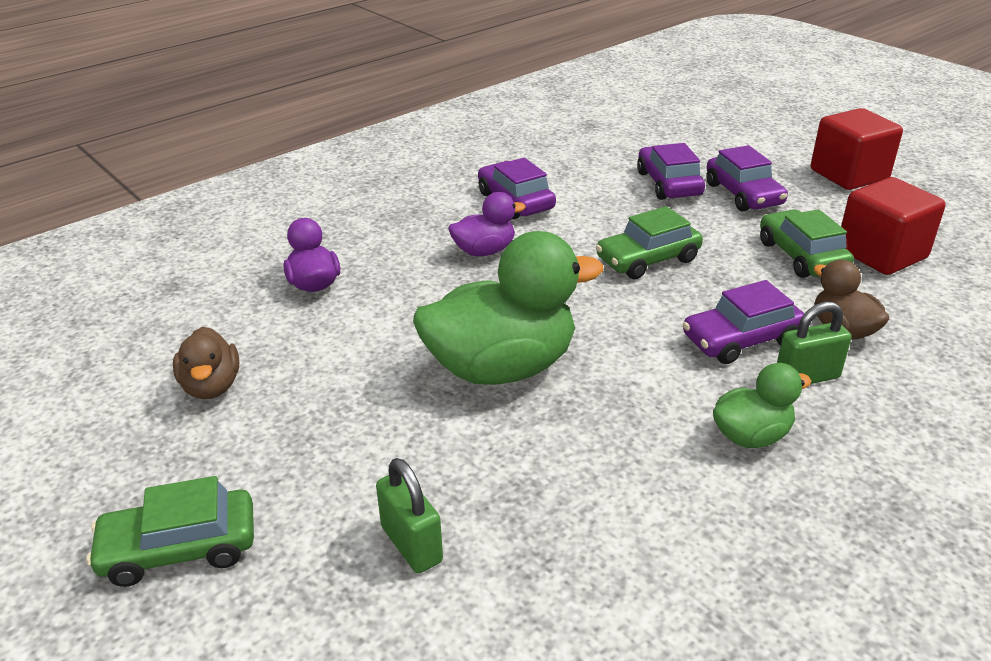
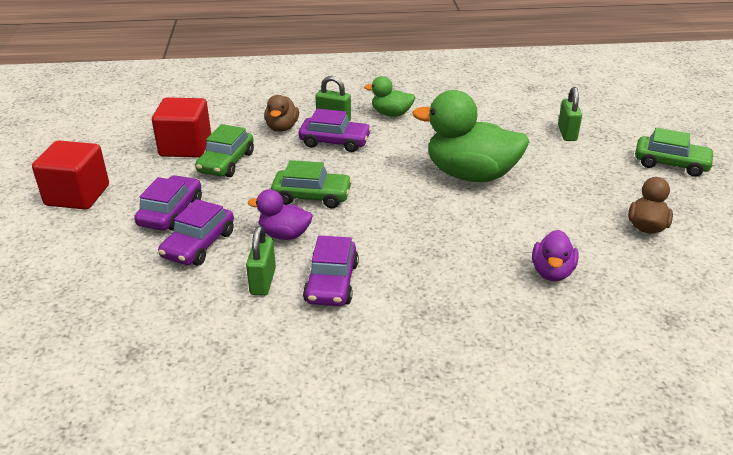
camera: 145 degrees left, 0 degrees up
purple duck [448,192,526,256] -> purple duck moved to [248,189,313,240]
none -> green padlock [246,226,276,296]

